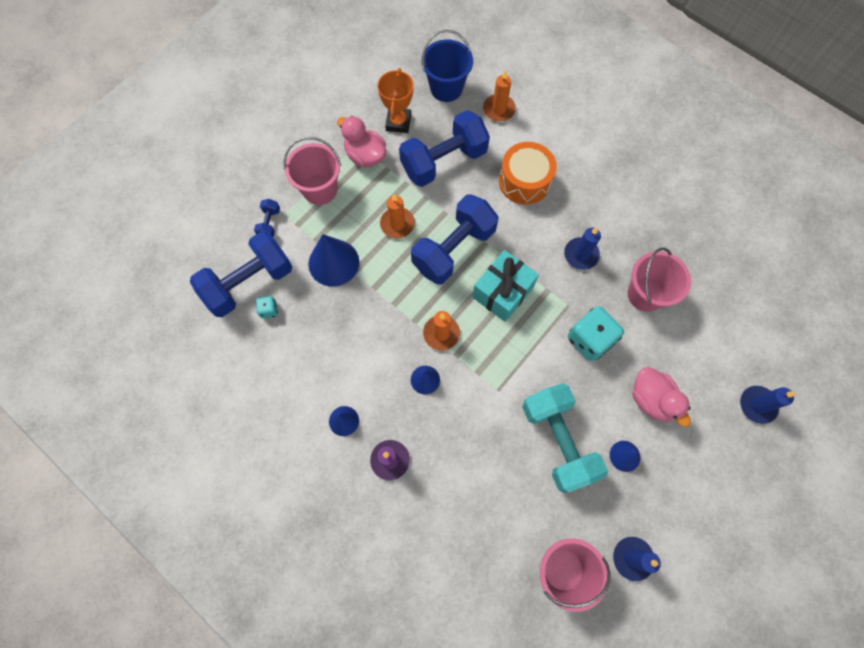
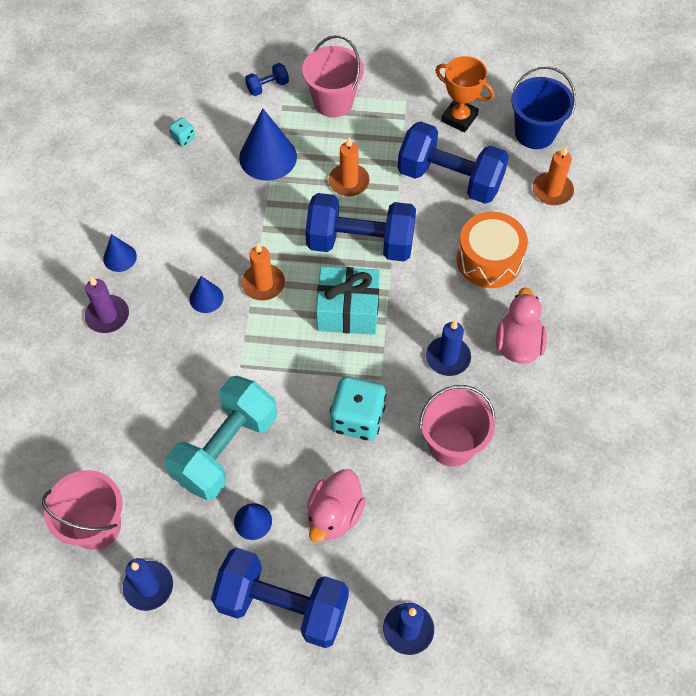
camera: 55 degrees right, 10 degrees down
blue dumbbell [190,231,292,317] -> blue dumbbell moved to [211,547,349,648]
pink duck [337,116,386,167] -> pink duck moved to [496,287,547,363]
orange trophy [377,68,413,133] -> orange trophy turned 60 degrees clockwise [435,56,494,133]

